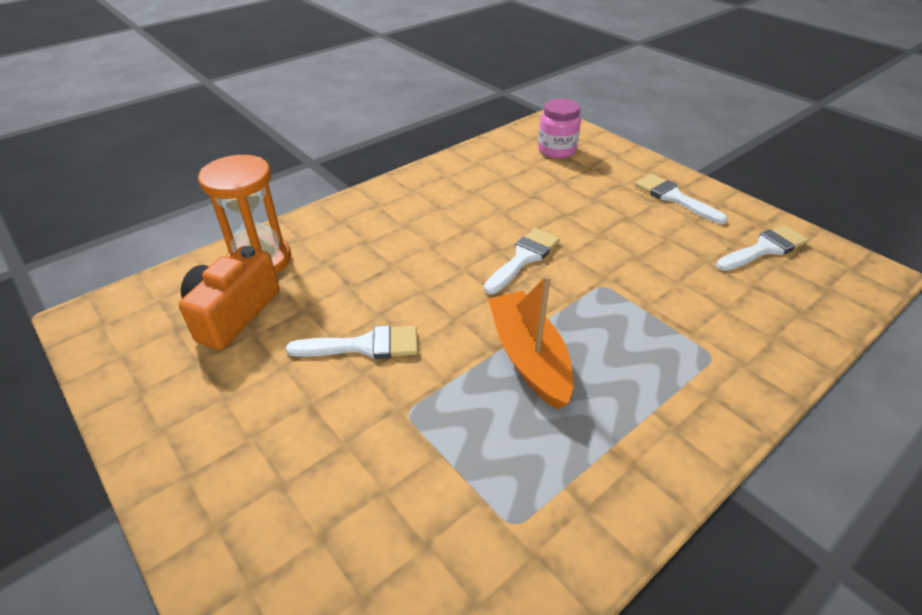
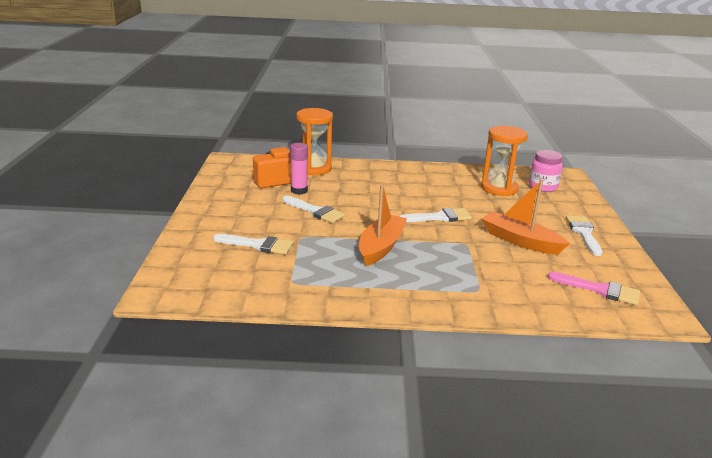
camera: 40 degrees right, 15 degrees down
white brush [716,225,809,271] -> white brush moved to [213,234,293,255]
none -> pink glue stick [290,143,308,195]
none -> orange hourglass [481,126,528,196]
none -> orange boat [482,179,570,255]
none -> pink brush [548,272,640,305]

